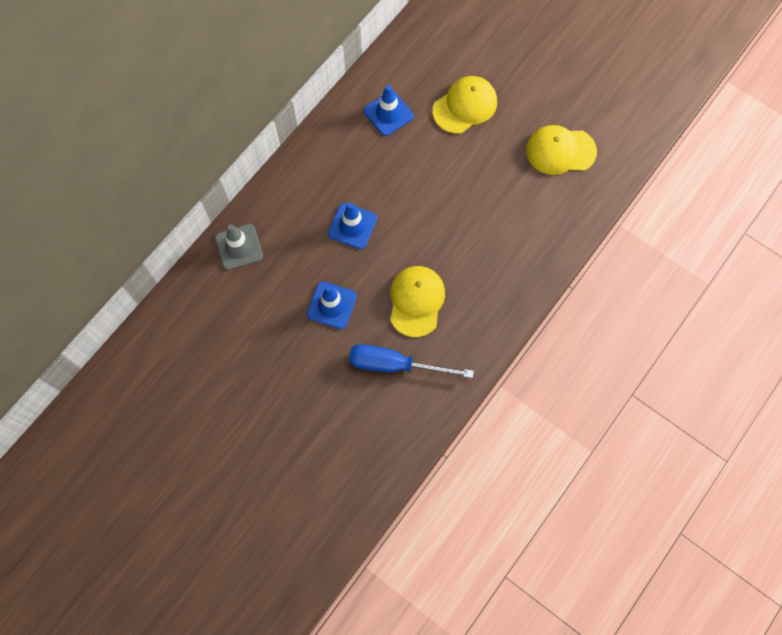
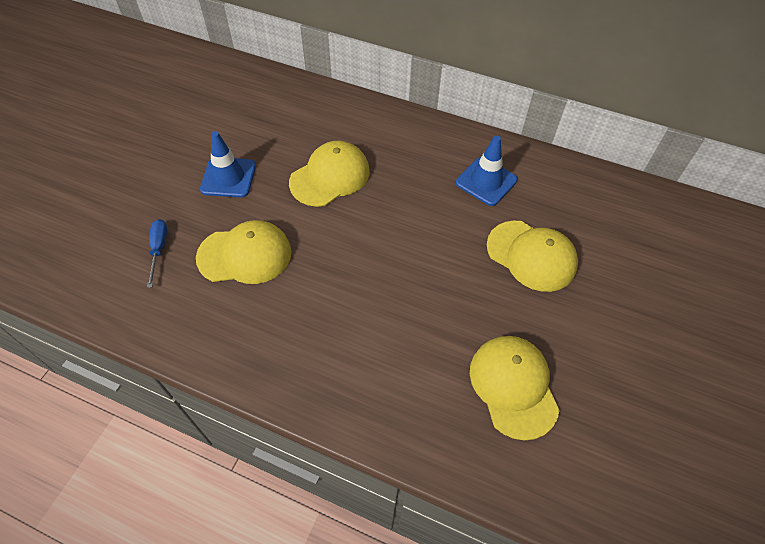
camera: 75 degrees right, 15 degrees down
grey traffic cone [215,224,263,270] -> none
blue traffic cone [328,203,377,249] -> yellow cap [289,141,370,207]
blue screwdriver [349,344,474,378] -> blue screwdriver [147,219,167,288], size x0.51

